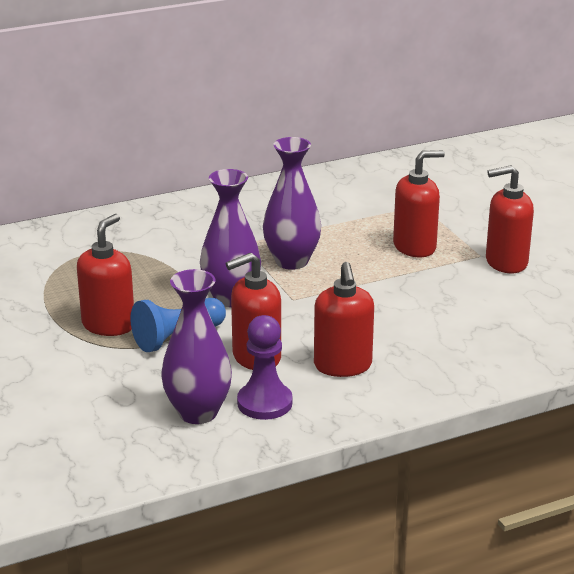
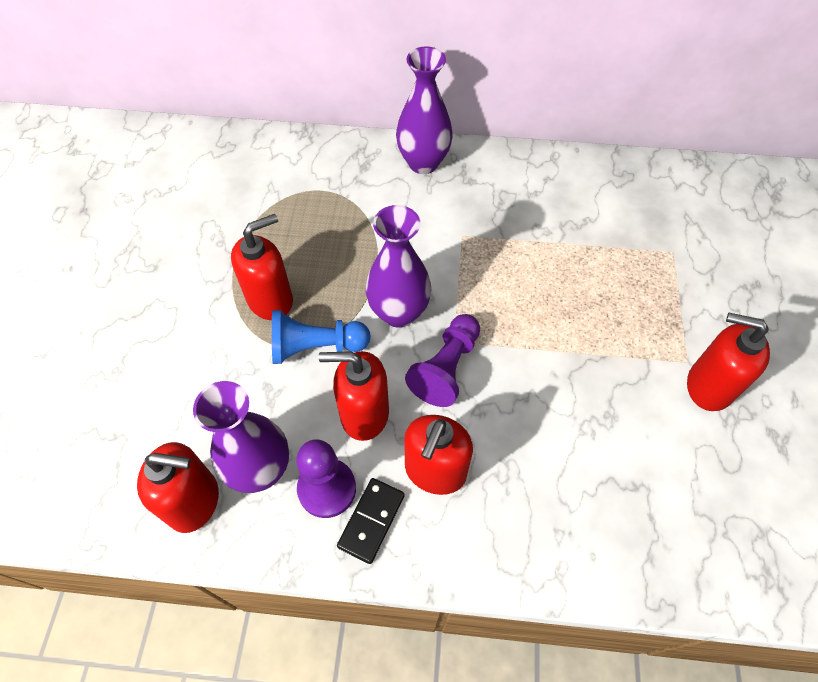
camera: 30 degrees right, 30 degrees up
purple vase [263,137,321,270] -> purple vase moved to [396,46,453,174]
red soap dispenser [393,150,445,257] -> red soap dispenser moved to [137,442,219,533]
none -> black domino [337,478,405,564]
none -> purple pawn [405,314,480,407]

